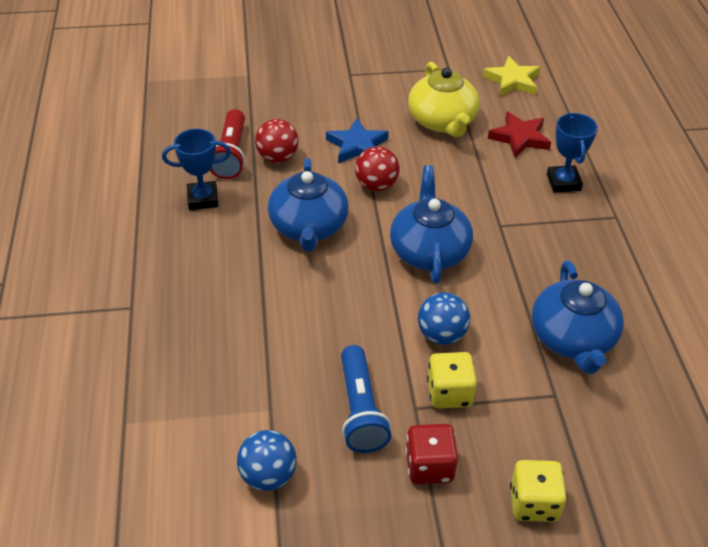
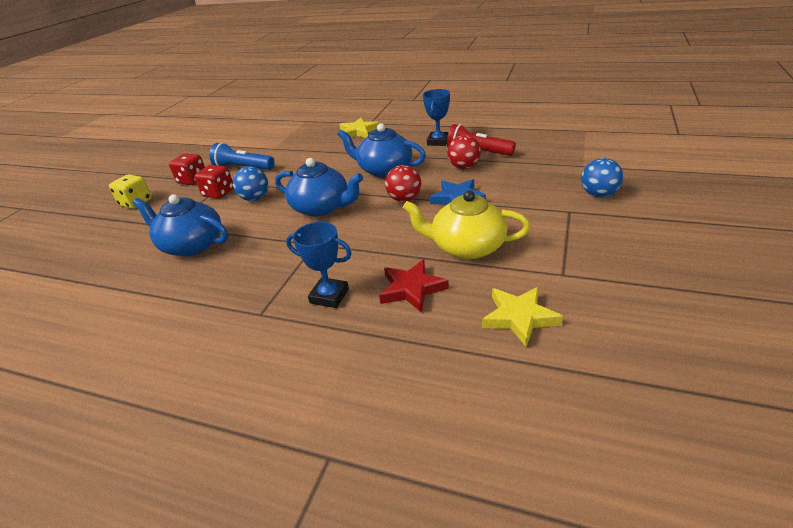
camera: 120 degrees right, 10 degrees down
blue ball [237,430,297,491] -> blue ball moved to [581,158,623,197]
yellow dice [427,352,477,409] -> red dice [195,165,233,199]
none -> yellow star [339,118,379,138]

